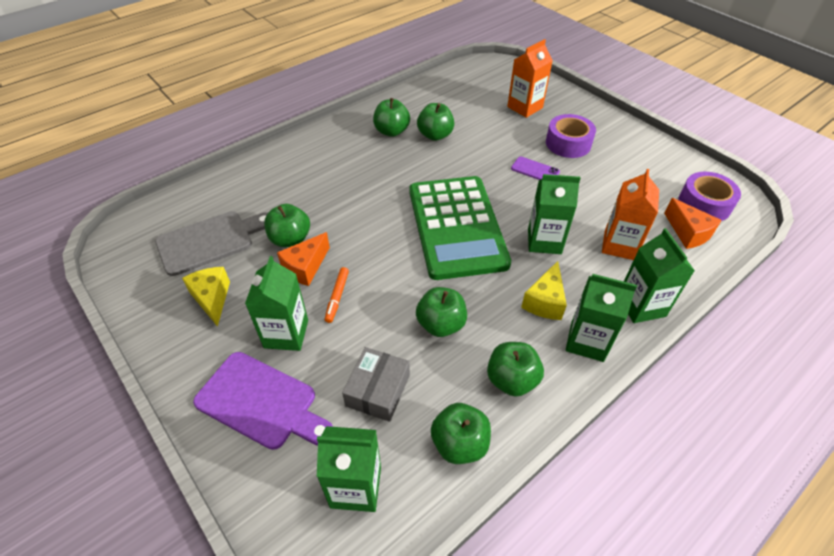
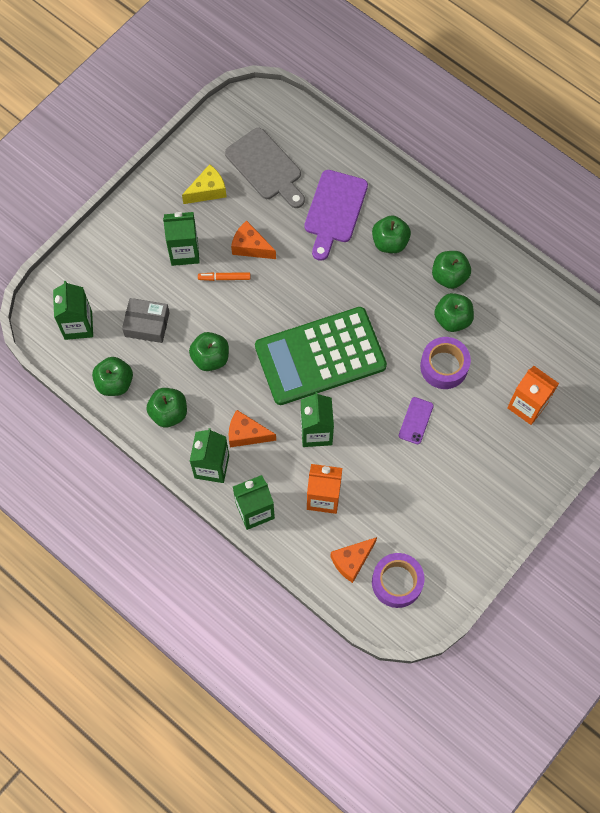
camera: 80 degrees right, 20 degrees up
purple cutting board [193,352,333,450] -> purple cutting board moved to [304,170,368,261]
green apple [264,204,310,247] -> green apple moved to [372,216,411,253]
yellow cheese [521,261,567,320] -> orange cheese [229,410,276,447]
purple tape [546,114,596,158] -> purple tape moved to [420,337,471,389]

